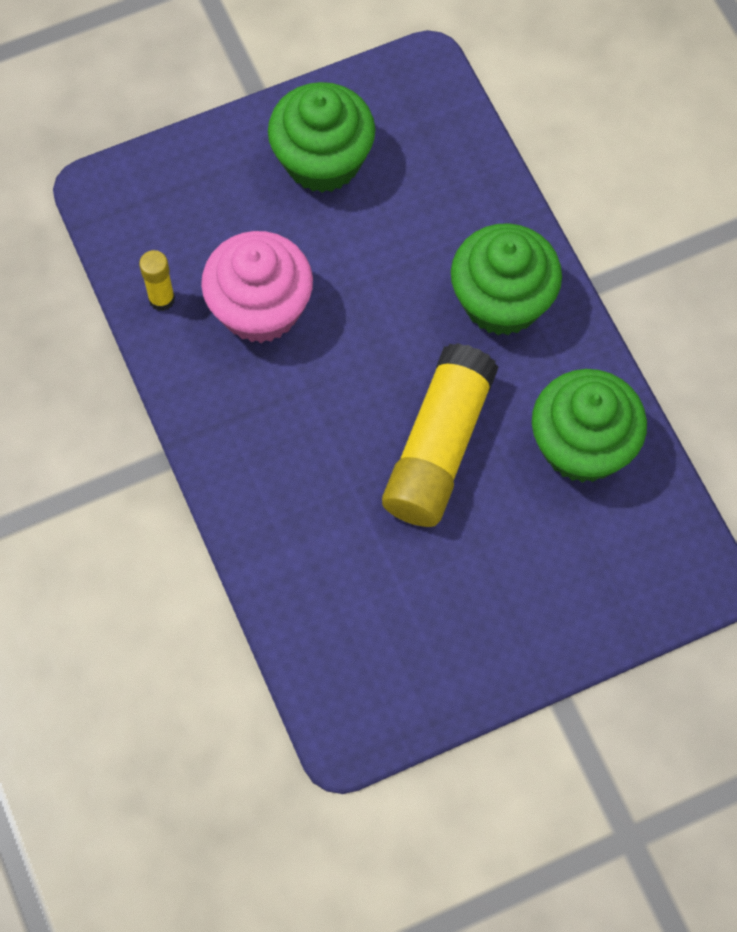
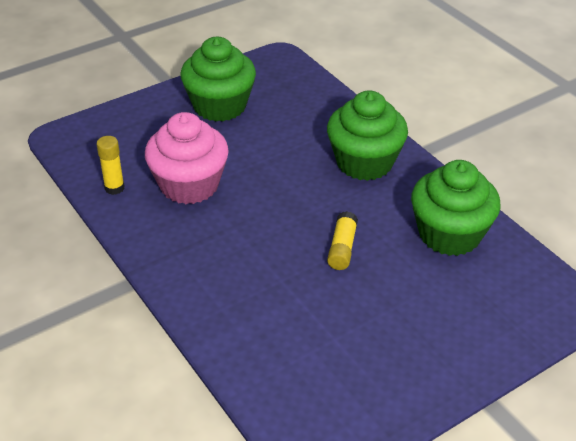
camera: 10 degrees left, 25 degrees down
yellow glue stick [382,343,498,527] -> yellow glue stick [327,211,358,270], size x0.46

